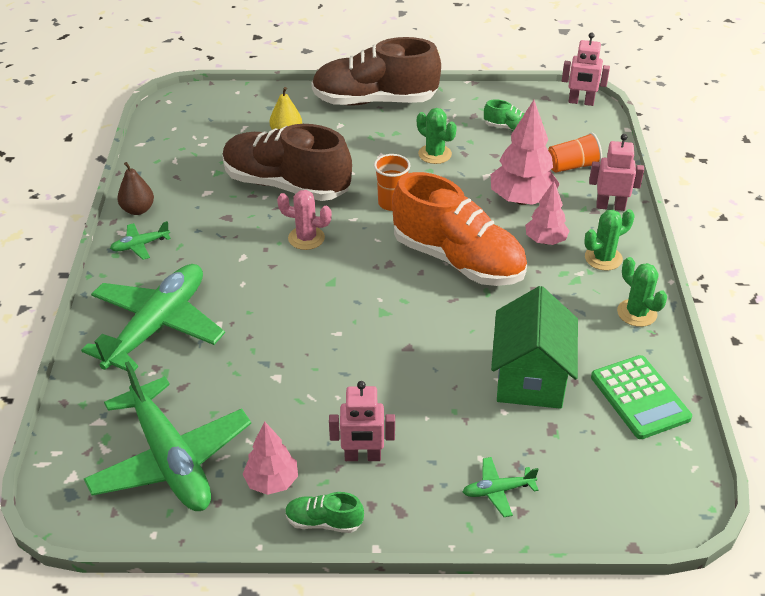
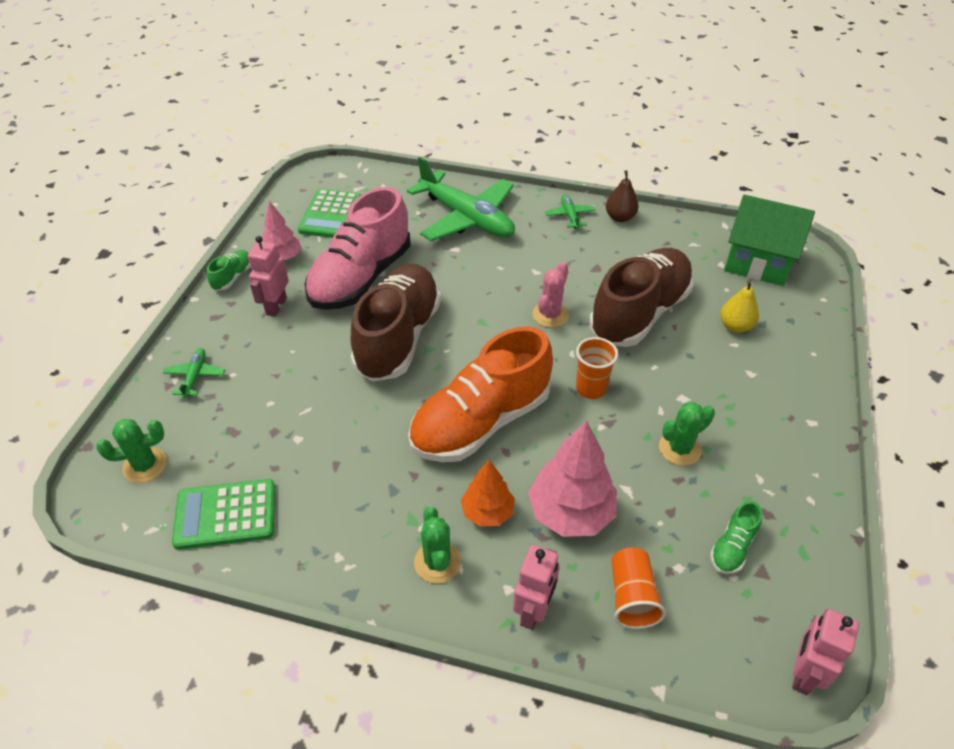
camera: 105 degrees right, 5 degrees up
green plane [84,361,251,511] -> green calculator [298,189,361,238]
brown shoe [311,37,441,106] -> brown shoe moved to [351,264,441,382]
green house [491,286,578,409] -> green house moved to [724,195,815,286]
pink tree [526,181,569,245] -> orange tree [461,460,515,527]
green cactus [617,257,668,327] -> green cactus moved to [96,419,167,483]
none -> pink shoe [305,187,411,310]

